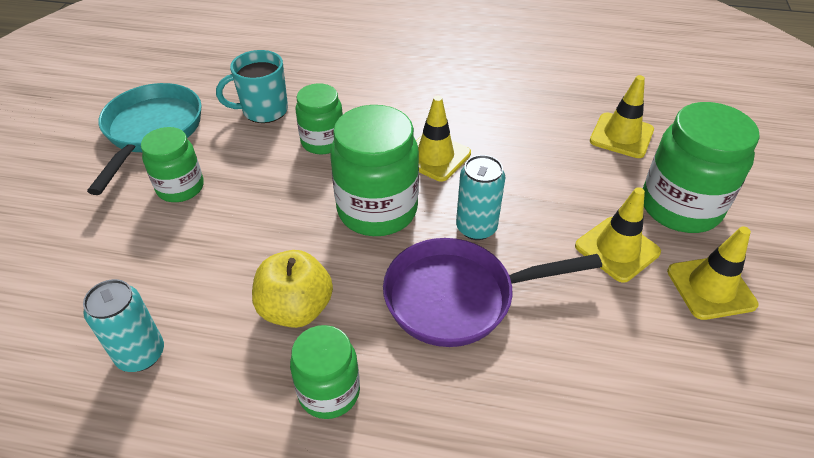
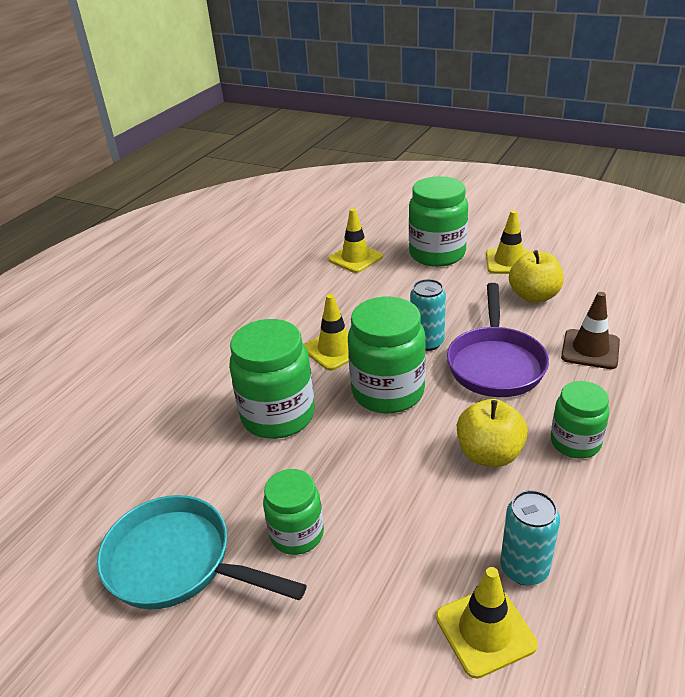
camera: 70 degrees left, 10 degrees down
turquoise mug [216,50,288,123] -> none
green jar [296,83,343,154] -> green jar [229,319,315,439], size x1.65
yellow traffic cone [575,187,661,283] -> yellow traffic cone moved to [436,567,538,679]
none -> yellow apple [509,250,564,303]
none -> brown traffic cone [561,292,620,369]

